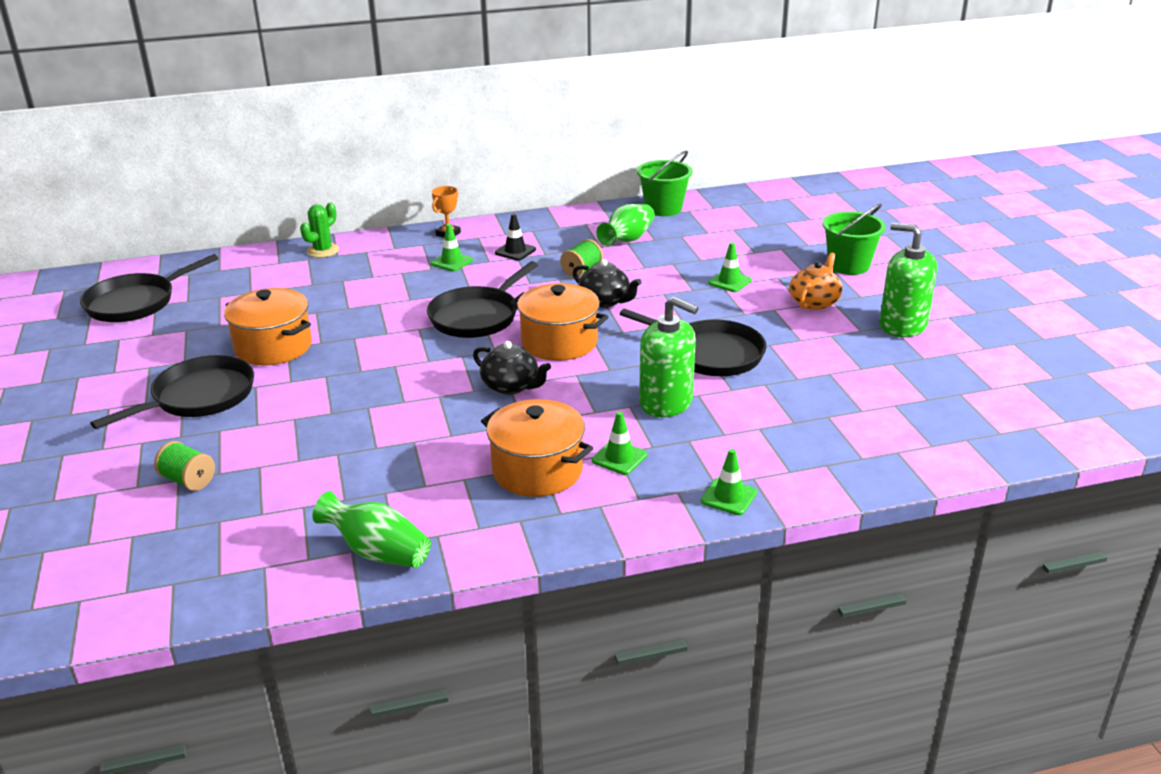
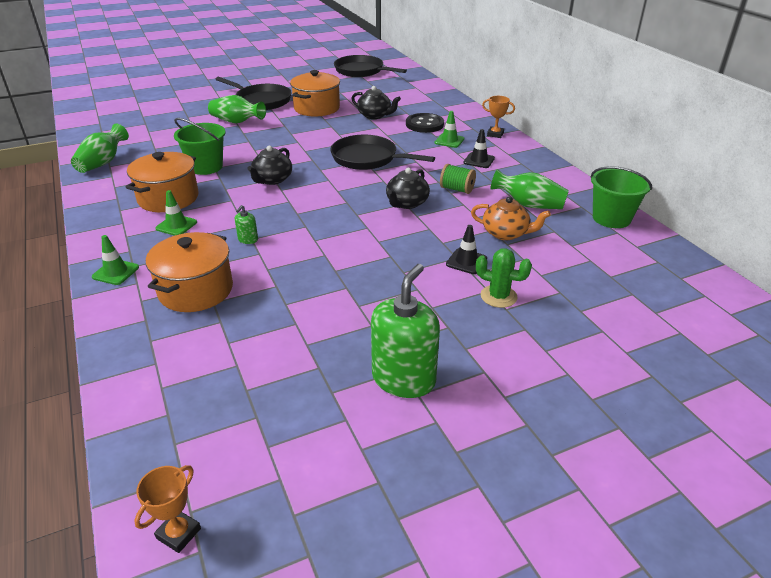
camera: 80 degrees right, 5 degrees up
green spool [154,441,215,491] -> none
green cactus [300,202,339,258] -> green cactus moved to [476,248,532,308]
orange pot [510,283,609,361] -> orange pot moved to [146,232,233,312]
black pan [620,309,766,376] -> none
green soap dispenser [639,297,698,417] -> green soap dispenser [235,205,258,244], size x0.42
green traffic cone [708,242,752,292] -> black traffic cone [446,225,487,274]
orange teapot [789,252,842,310] -> orange teapot moved to [471,196,551,240]
green bucket [822,203,886,275] -> green bucket moved to [174,118,226,175]
none -> orange trophy [134,465,201,553]
none -> green vase [208,95,266,123]
none -> black teapot [351,86,401,119]
none -> black button [406,113,444,133]

